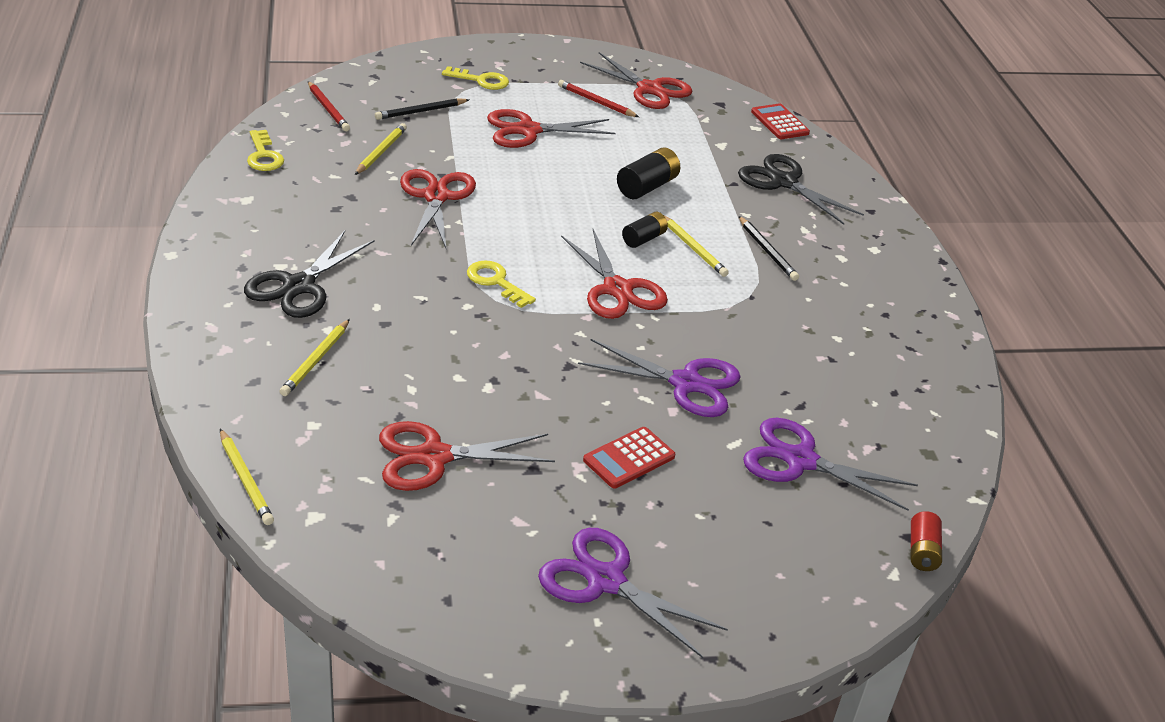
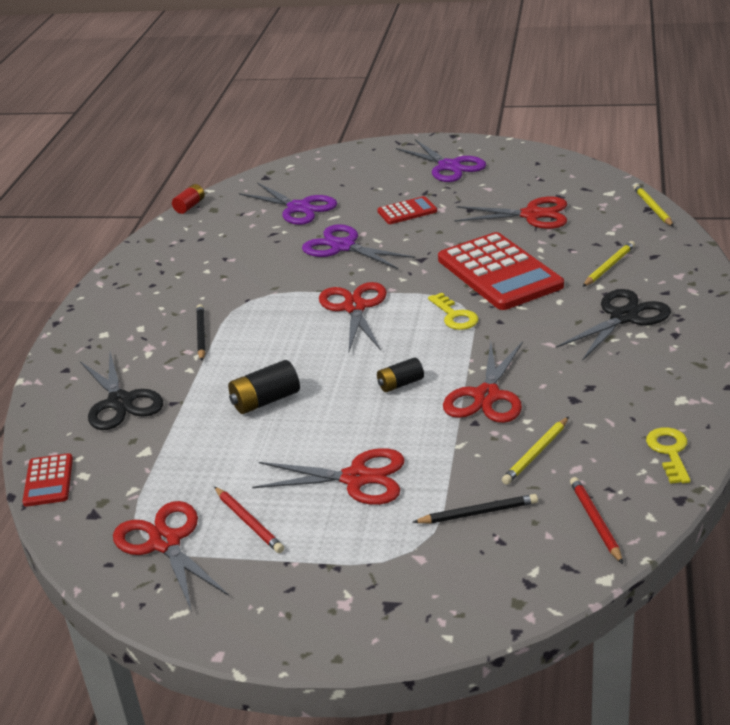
camera: 155 degrees left, 5 degrees down
yellow key [442,66,509,90] -> none
black battery [622,212,668,248] -> black battery moved to [377,357,424,392]
yellow pencil [665,216,729,277] -> none
red battery [911,511,942,571] -> red battery moved to [172,184,205,214]
none -> red calculator [438,232,564,310]

